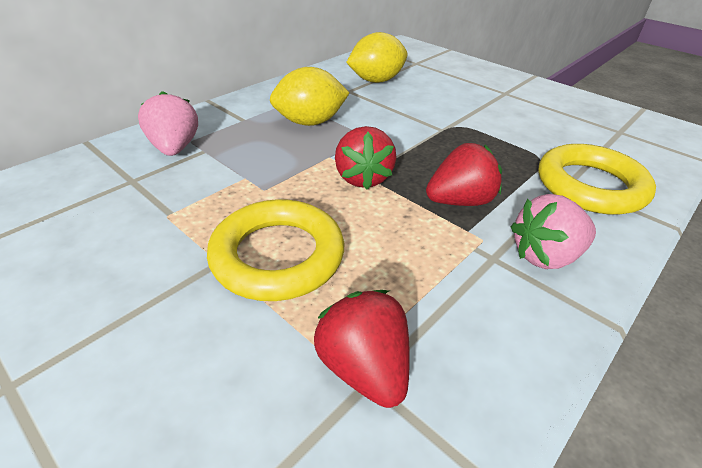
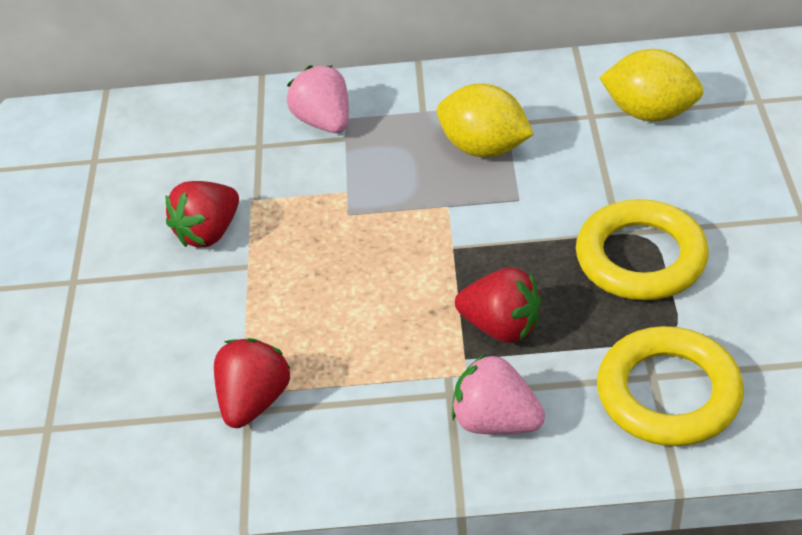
camera: 50 degrees right, 5 degrees up
pink strawberry [138,91,198,156] -> pink strawberry turned 60 degrees counterclockwise [287,65,349,133]
yellow ring [207,199,344,301] -> yellow ring moved to [576,199,709,300]
red strawberry [335,126,397,190] -> red strawberry moved to [166,181,239,247]

